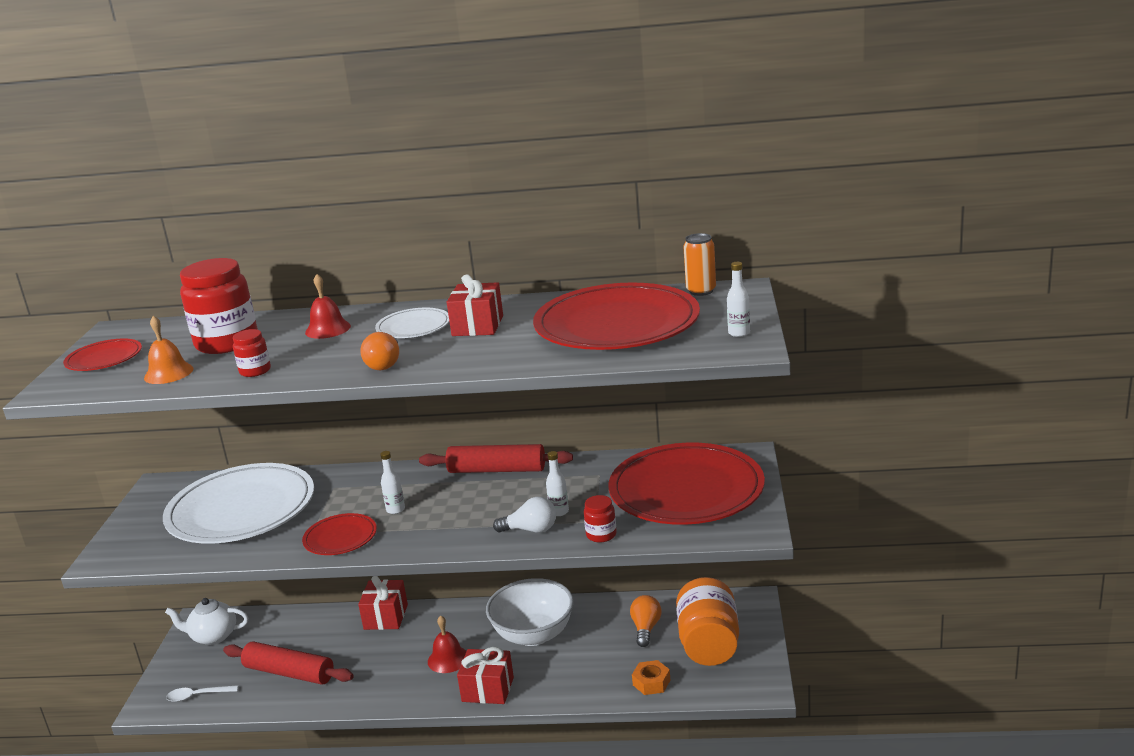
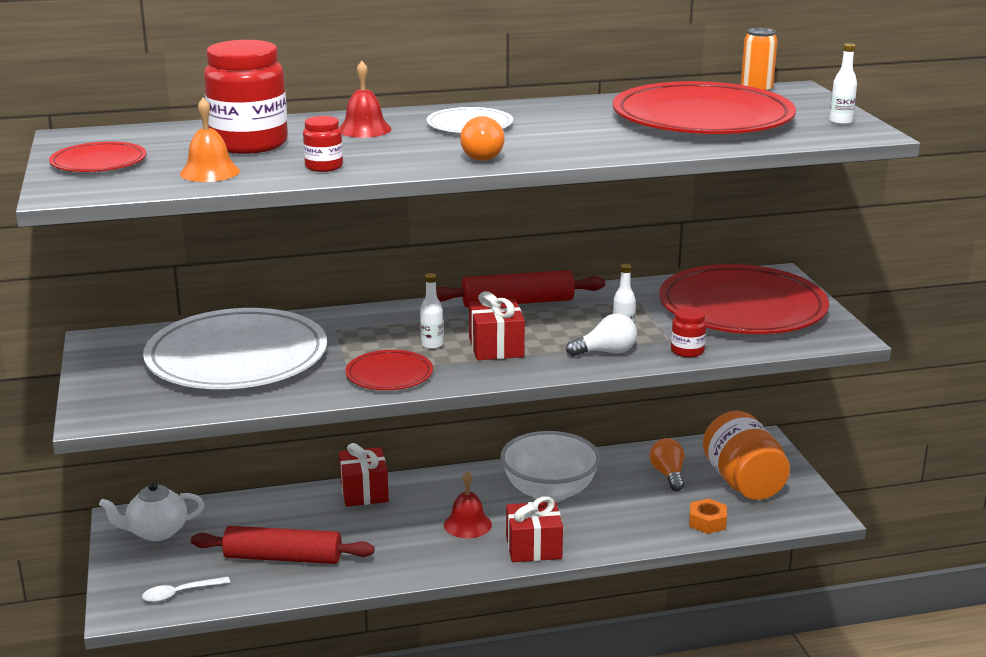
camera: 20 degrees left, 0 degrees up
red gift [447,274,503,336] -> red gift moved to [469,291,525,360]

